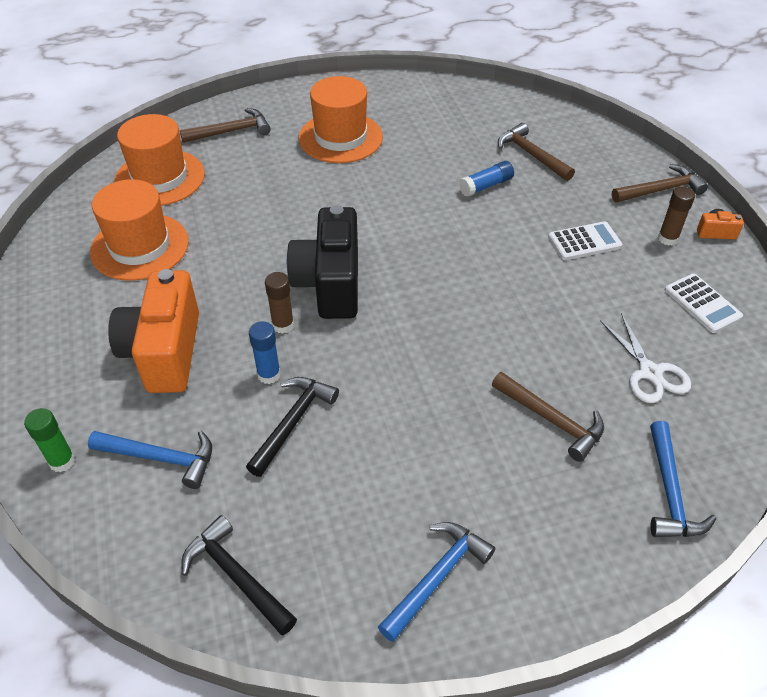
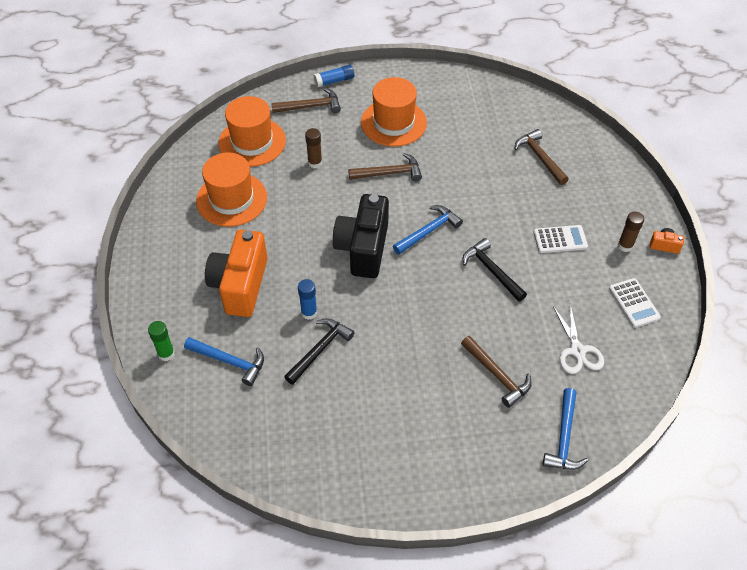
camera: 10 degrees right, 5 degrees up
black hammer [181,515,297,635] -> black hammer moved to [463,238,527,302]
brown glue stick [265,272,294,334] -> brown glue stick moved to [305,128,322,168]
blue hammer [378,522,495,642] -> blue hammer moved to [393,205,463,255]
blue glue stick [459,161,514,197] -> blue glue stick moved to [314,65,354,87]
brown hammer [612,164,708,202] -> brown hammer moved to [348,153,422,181]

